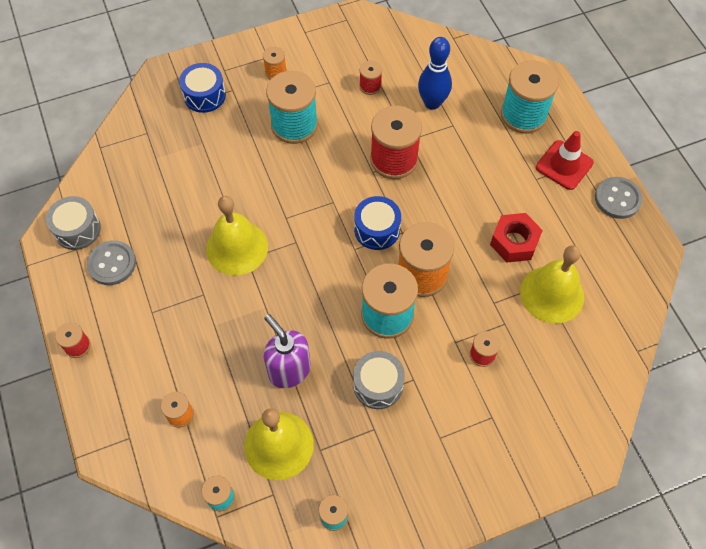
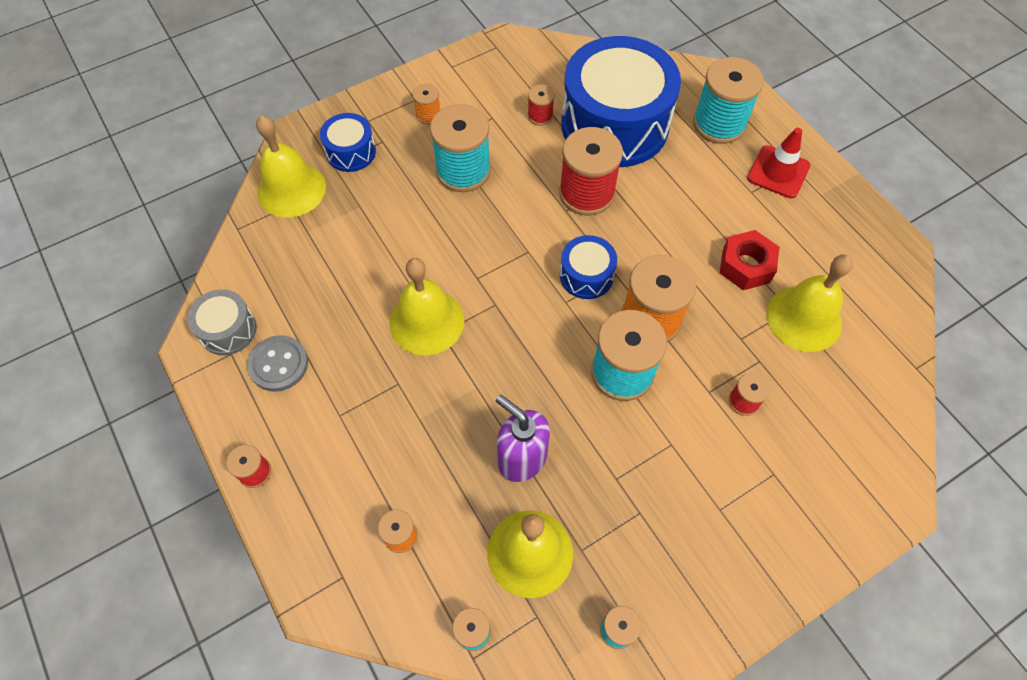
camera: 10 degrees left, 0 degrees up
grey drum [353,351,405,409] -> none
blue bowling pin [418,37,452,110] -> blue drum [561,36,681,167]
grey button [595,177,643,219] -> none
none -> yellow bell [256,115,326,218]

